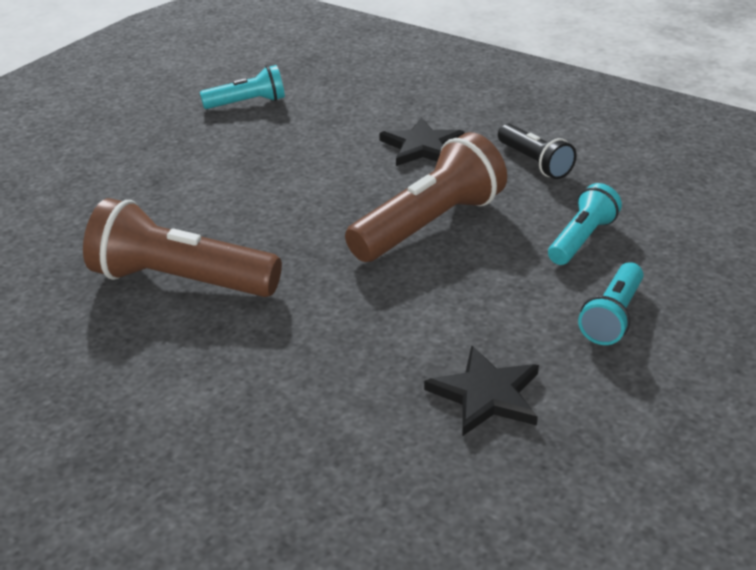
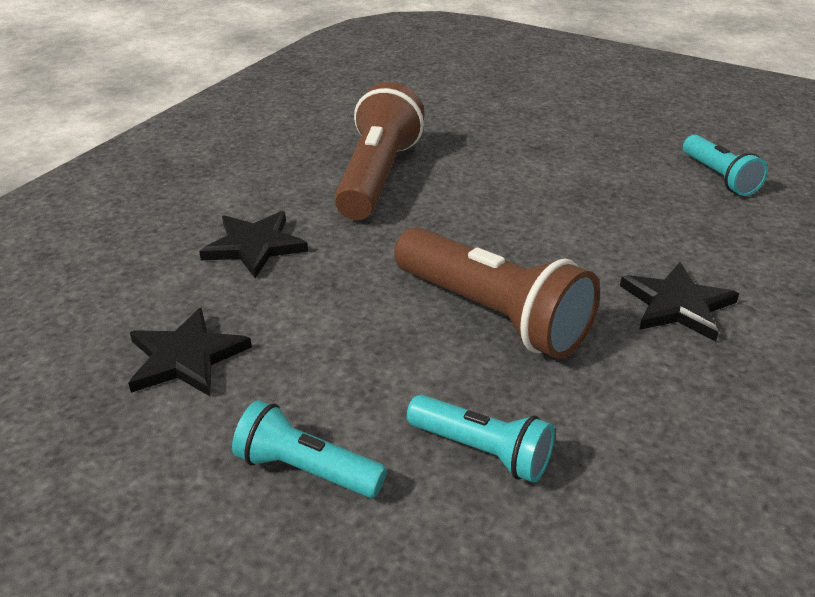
camera: 85 degrees right, 0 degrees up
black flashlight [498,124,577,179] -> none
none -> black star [199,211,308,278]

